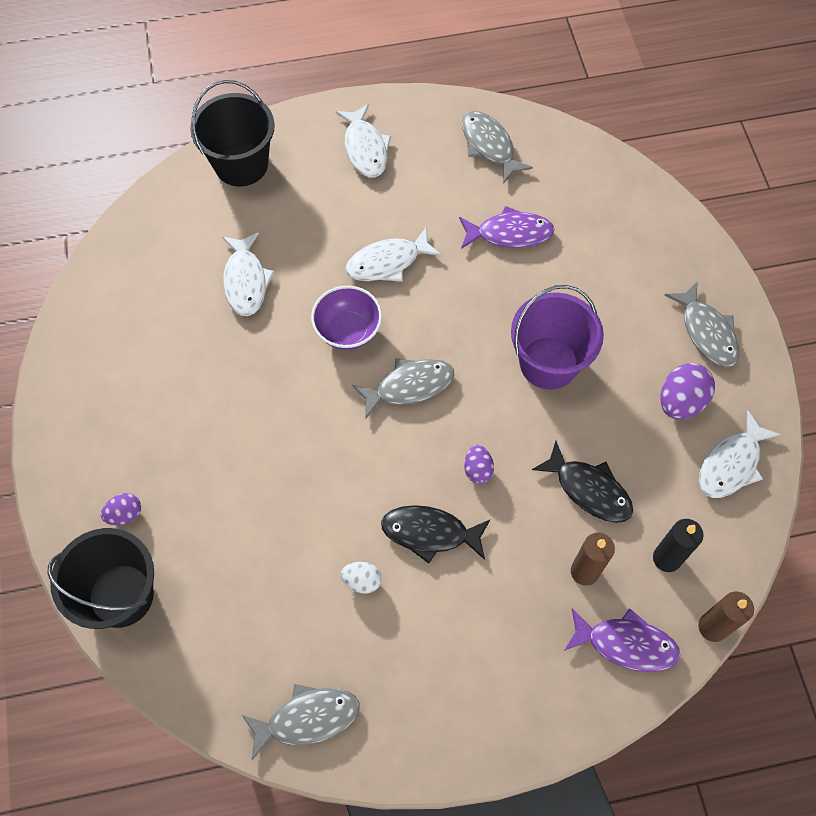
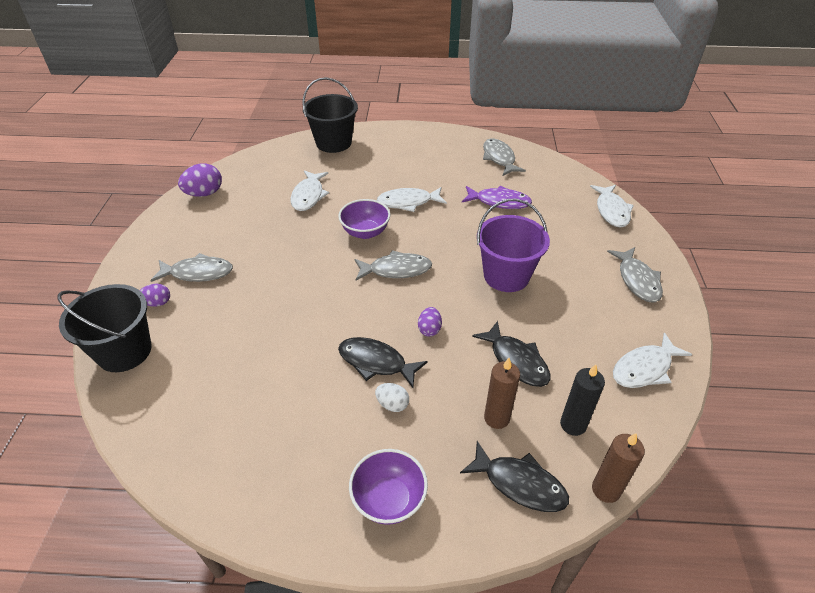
camera: 15 degrees right, 20 degrees down
grey fish [242,684,359,760] -> grey fish moved to [150,253,233,282]
white fish [335,104,391,177] -> white fish moved to [590,185,634,228]
white egg [341,562,382,593] -> white egg moved to [375,383,409,412]
purple fish [564,608,680,672] -> black fish [460,441,569,512]
purple egg [661,363,715,420] -> purple egg moved to [178,164,222,197]
none -> purple bowl [349,449,428,525]

